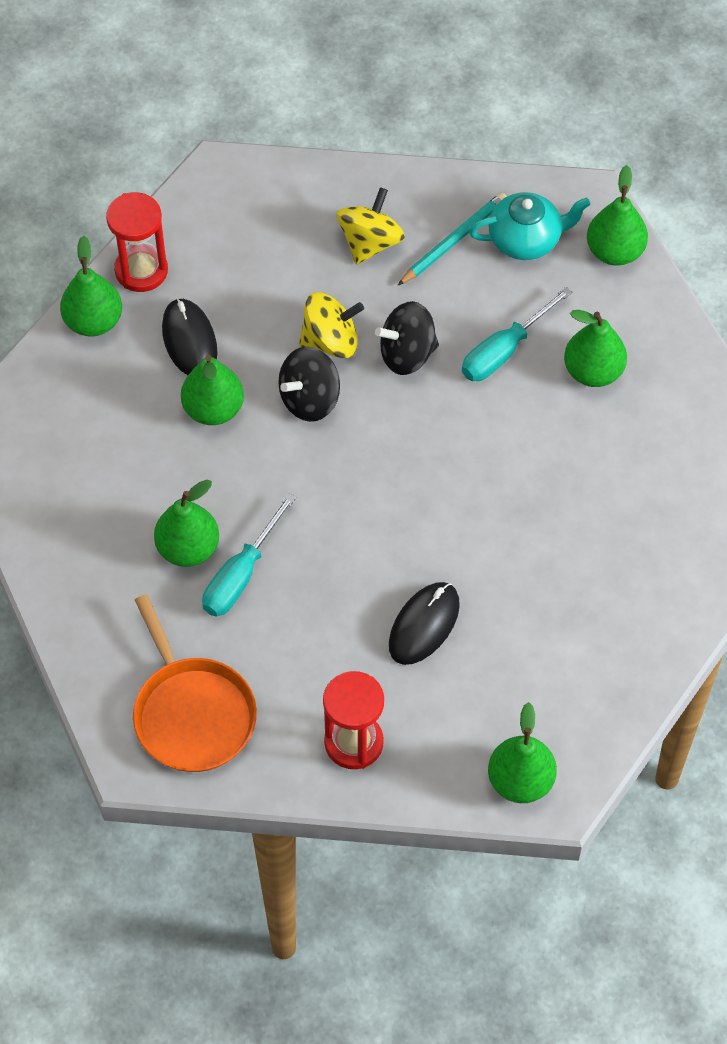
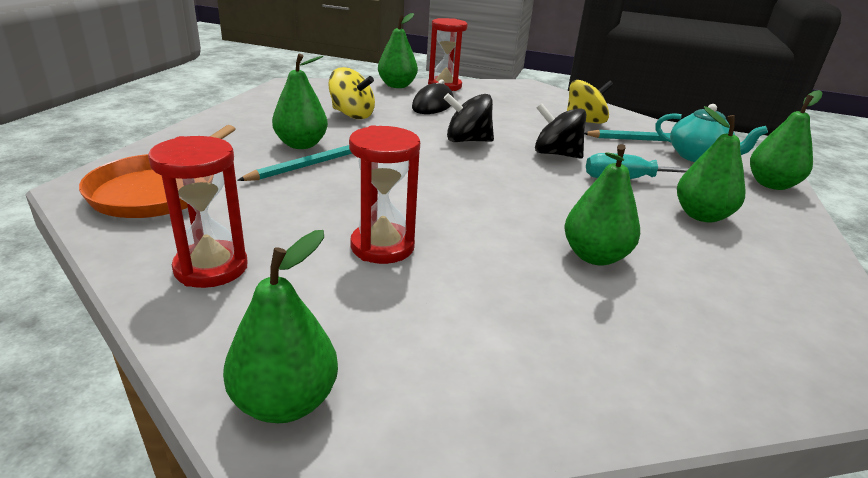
camera: 40 degrees right, 30 degrees down
green pear [181,355,244,425] -> green pear moved to [565,144,640,265]
turquoise screwdriver [202,493,296,616] -> turquoise pencil [237,145,352,181]
yellow spinning top [299,292,364,358] -> yellow spinning top moved to [328,67,375,119]
black mouse [389,582,460,665] -> red hourglass [349,125,420,264]

